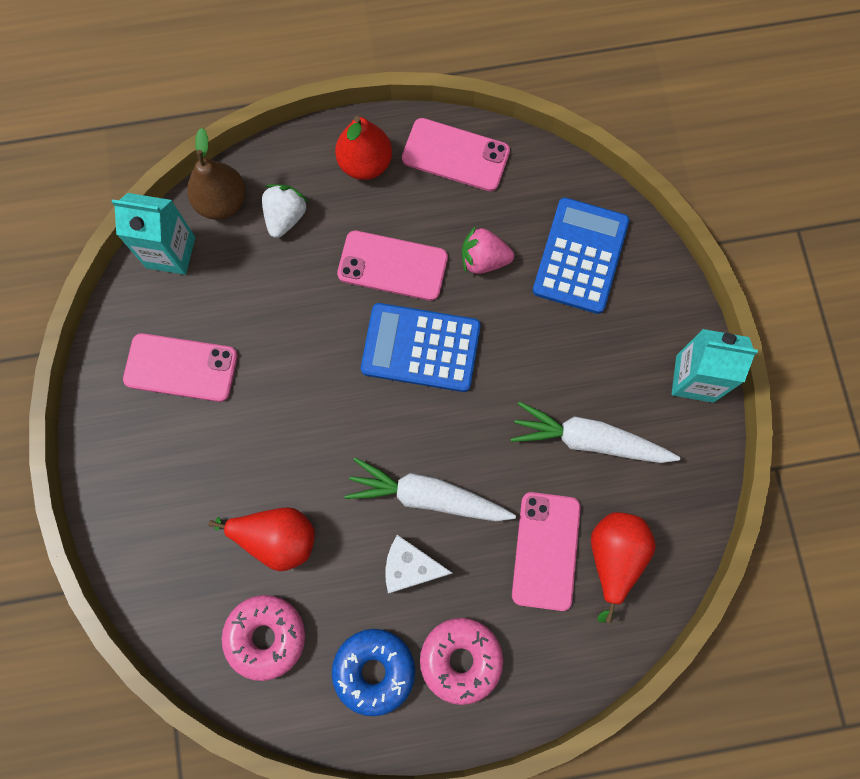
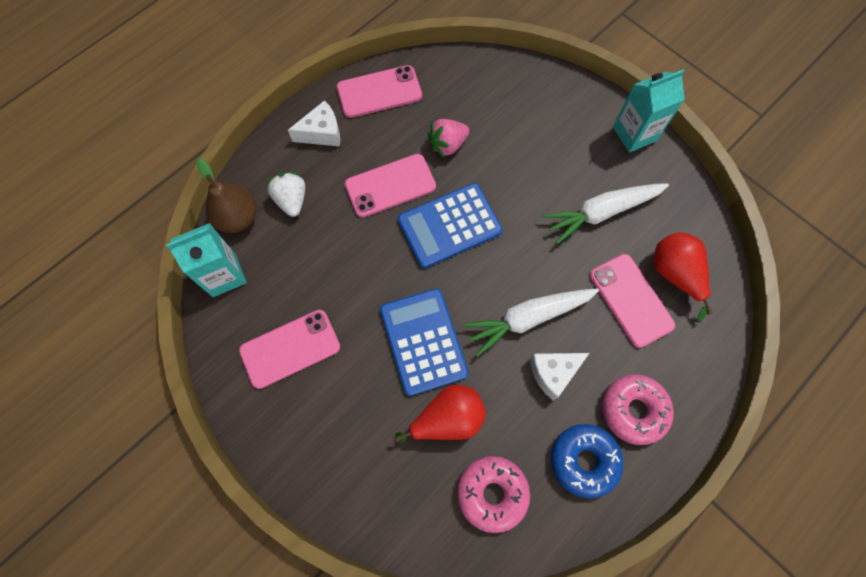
camera: 35 degrees left, 5 degrees down
red pear [335,116,392,180] -> white cheese [288,100,340,146]
blue calculator [533,198,629,314] -> blue calculator moved to [380,288,469,396]

